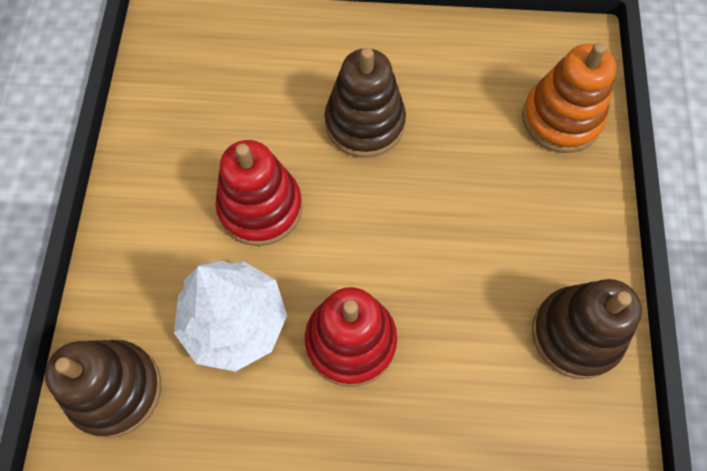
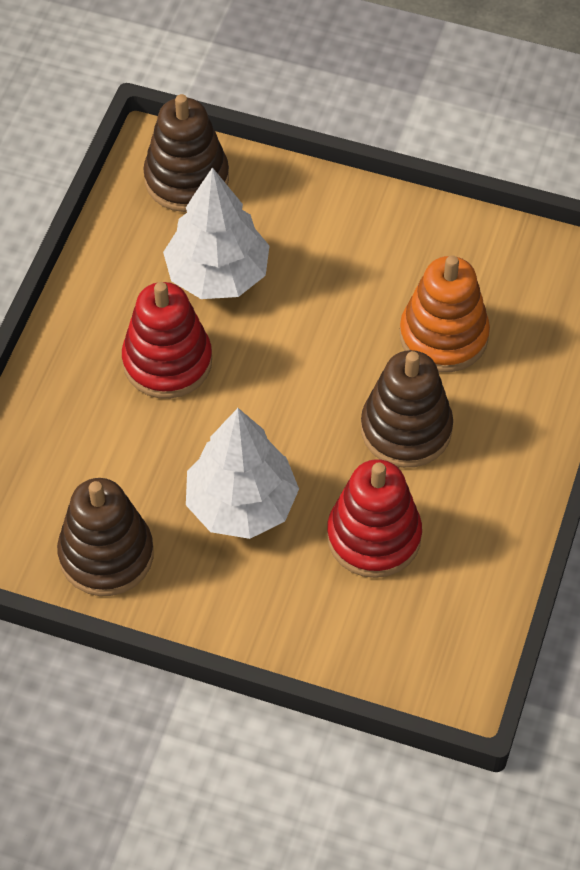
camera: 105 degrees right, 10 degrees down
red stacking toy [215,140,303,246] -> red stacking toy moved to [327,459,422,578]
orange stacking toy [522,43,616,153] -> orange stacking toy moved to [400,255,490,372]
none -> white tree [186,408,299,539]

